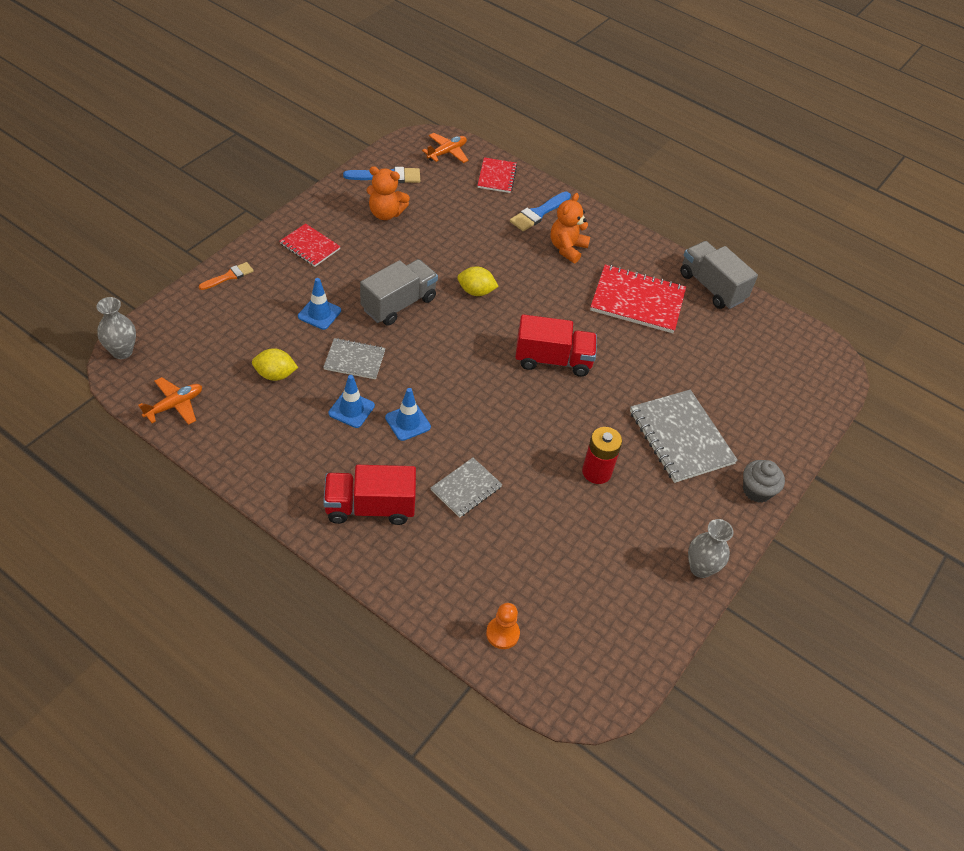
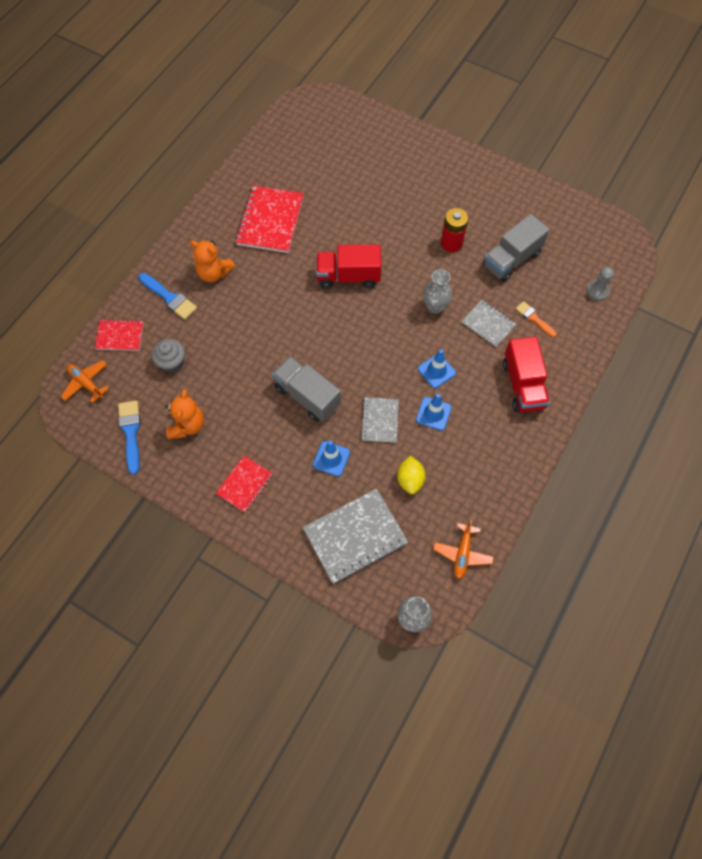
camera: 90 degrees left, 15 degrees up
orange plane [138,377,202,425] -> orange plane turned 120 degrees counterclockwise [433,520,494,579]
orange brush [199,262,254,290] -> orange brush moved to [516,301,557,337]
yellow lemon [458,267,499,296] -> none
orange pawn [486,603,520,649] -> grey pawn [586,267,614,301]
red truck [515,314,597,377] -> red truck turned 90 degrees counterclockwise [316,245,381,289]
grey notebook [630,389,738,483] -> grey notebook moved to [303,488,408,584]
grey truck [680,241,758,309] -> grey truck moved to [483,214,550,282]
grey vase [688,519,734,578] -> grey vase moved to [423,269,452,314]
grey cupcake [743,460,785,503] -> grey cupcake moved to [152,339,185,373]

